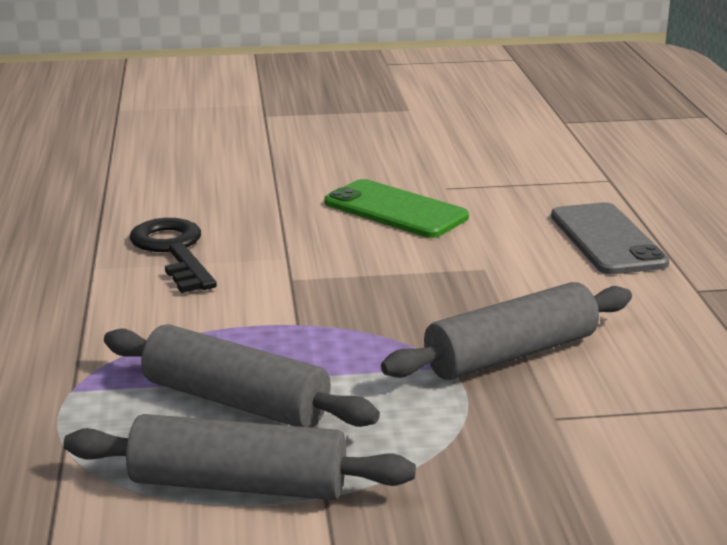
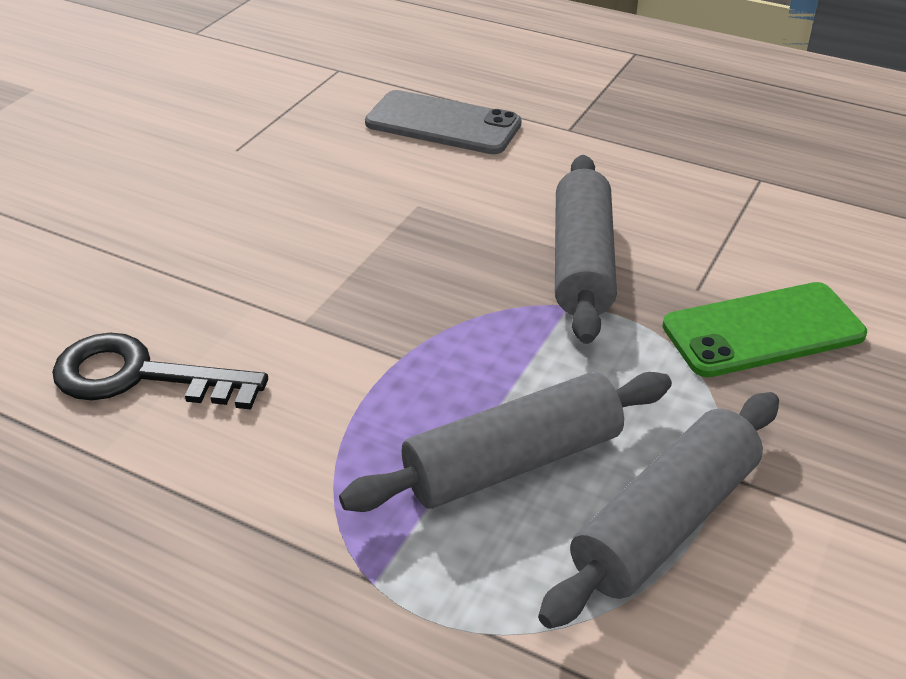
camera: 55 degrees left, 15 degrees up
green phone [325,179,469,238] -> green phone moved to [662,282,867,377]

